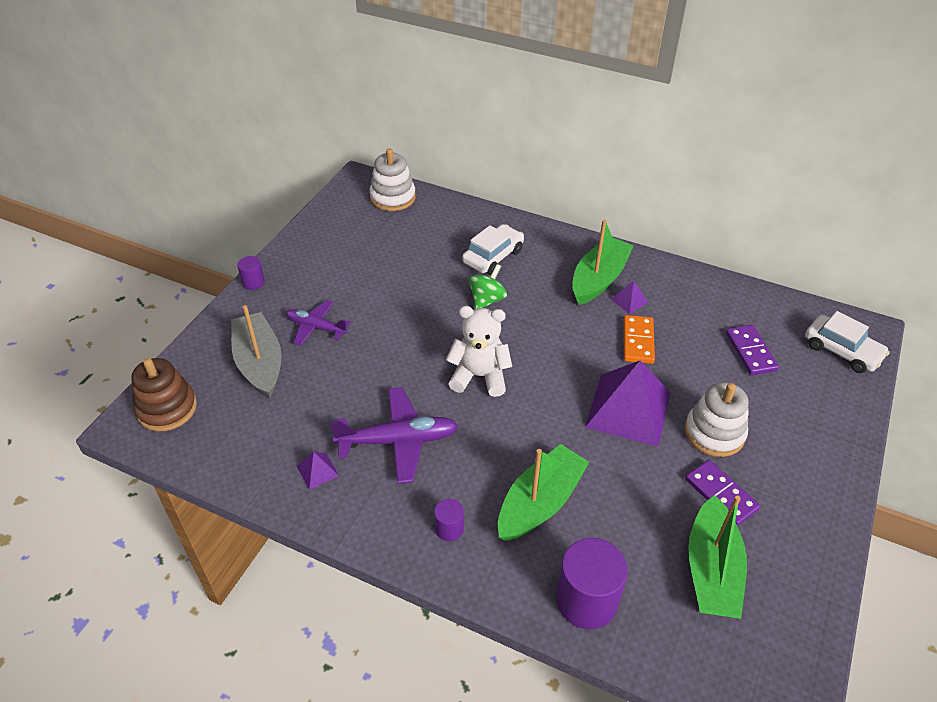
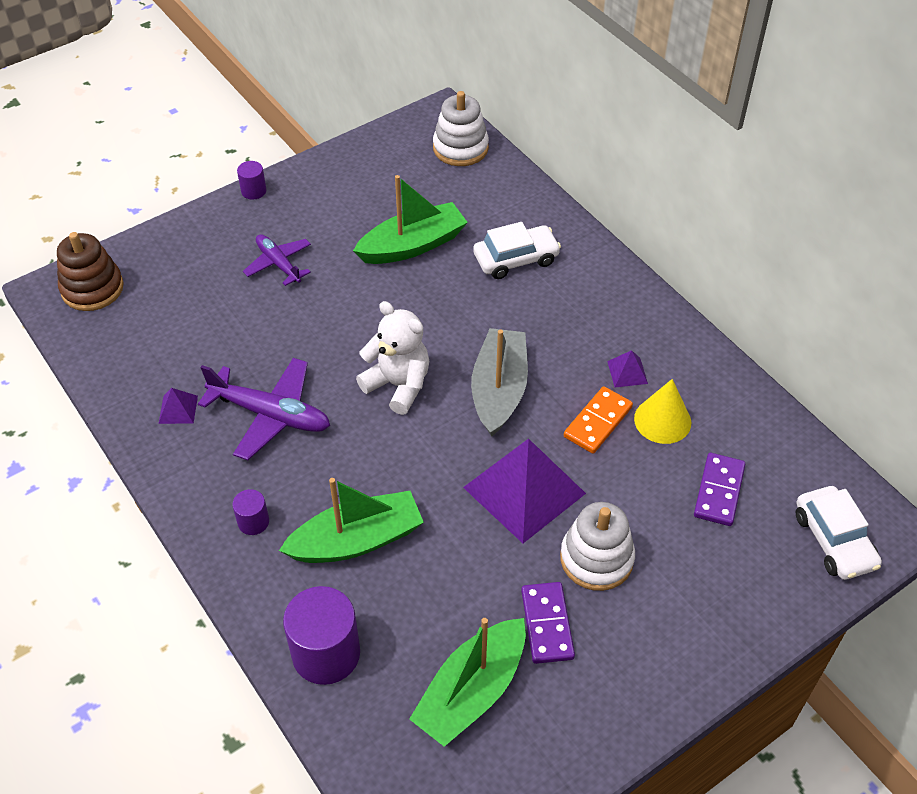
camera: 30 degrees right, 5 degrees up
grey boat [231,305,282,398] -> grey boat moved to [471,328,528,437]
green spinning top [469,264,507,309] -> none
green boat [572,220,634,305] -> green boat moved to [353,175,468,264]
none -> yellow cone [634,379,691,444]

